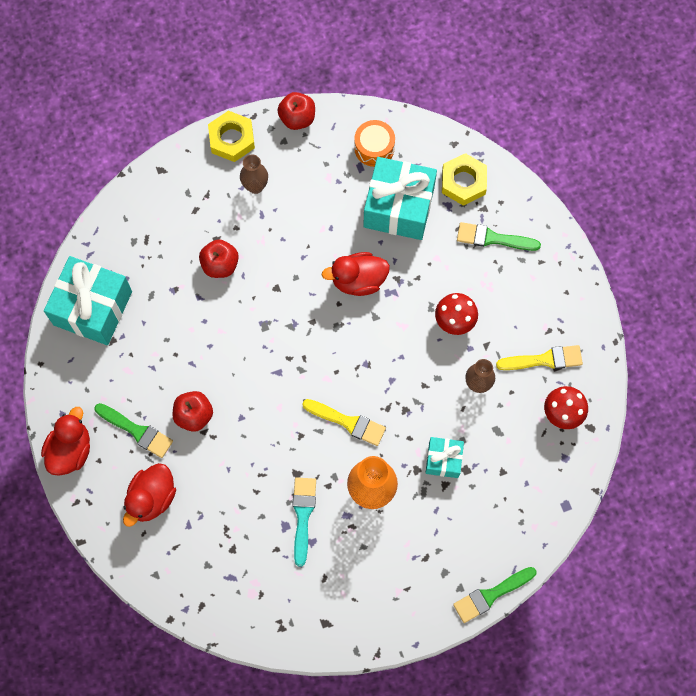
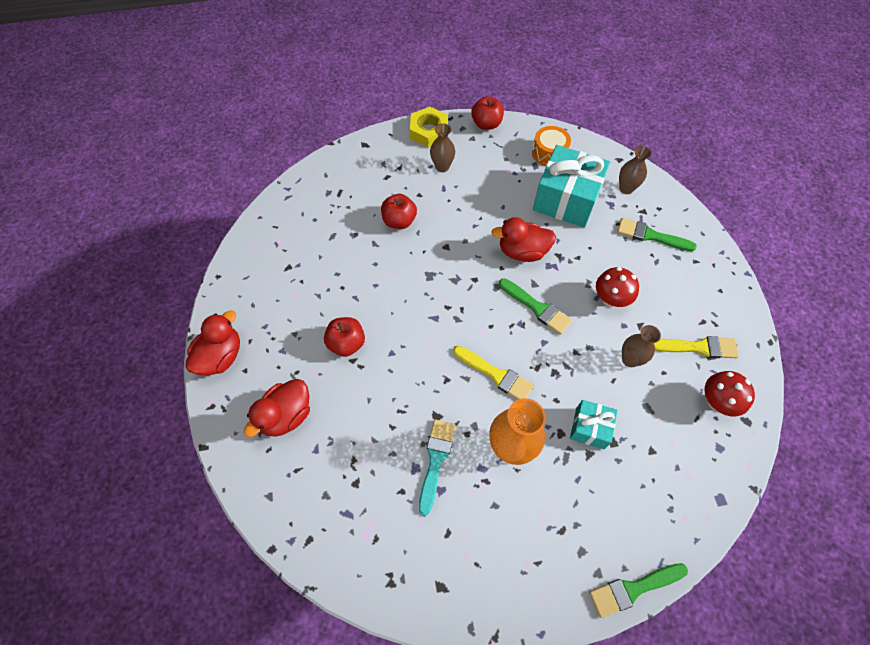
camera: 10 degrees right, 10 degrees down
turquoise gift [44,256,132,345] -> none
green brush [94,403,173,458] -> green brush moved to [499,278,572,334]
yellow nut [442,153,487,206] -> brown vase [619,146,652,194]

